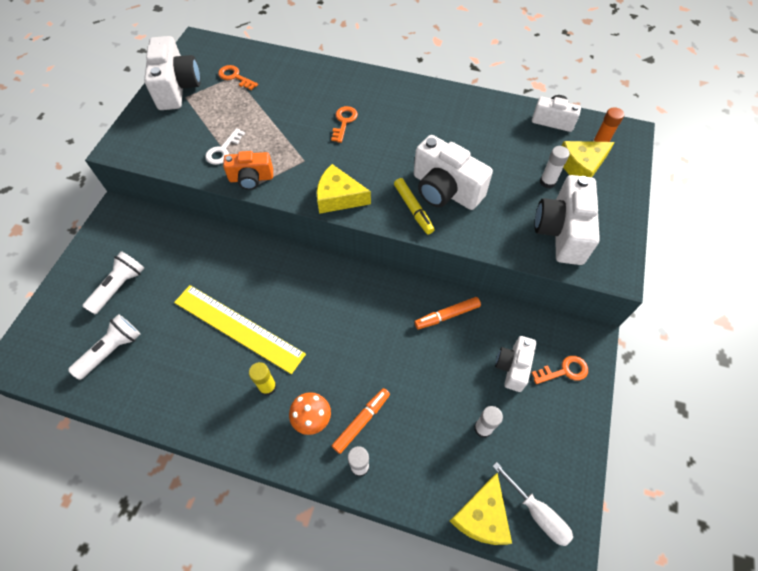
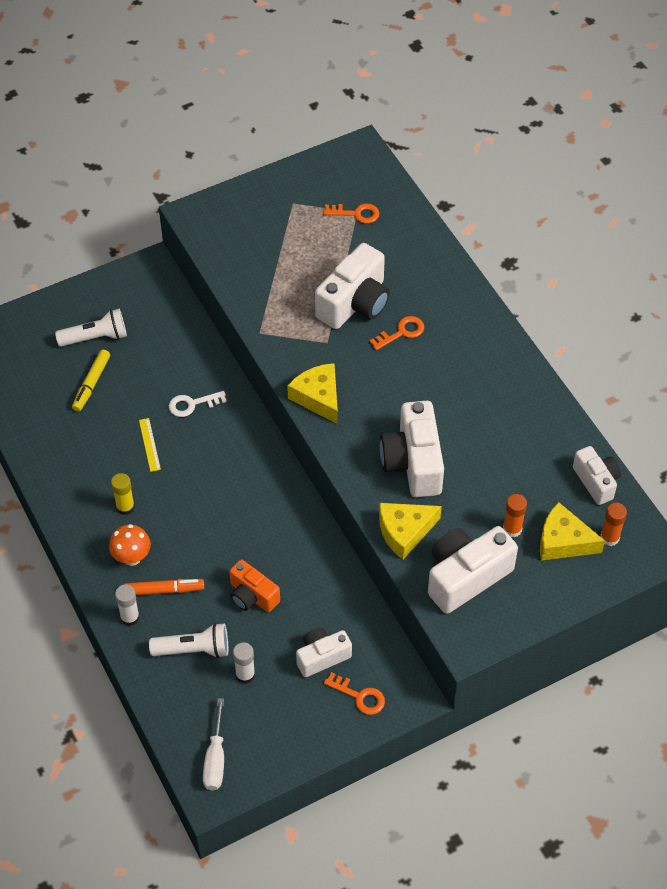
camera: 45 degrees right, 5 degrees down
white flashlight [68,314,140,380] -> white flashlight moved to [149,623,228,658]
white camera [144,36,201,110] -> white camera moved to [315,243,390,329]
yellow ruler [174,285,306,374] -> yellow ruler [139,418,161,472], size x0.40
white key [205,128,245,165] -> white key moved to [169,391,227,417]
orange key [218,65,258,90] -> orange key turned 105 degrees clockwise [323,204,379,224]
orange camera [223,151,273,190] -> orange camera moved to [229,559,280,612]
yellow marker [394,178,434,234] -> yellow marker moved to [72,349,110,412]
orange marker [414,297,481,329] -> none
yellow cheese [450,473,512,545] -> yellow cheese moved to [379,503,442,560]
white glue stick [540,146,570,188] -> orange glue stick [503,494,527,537]

